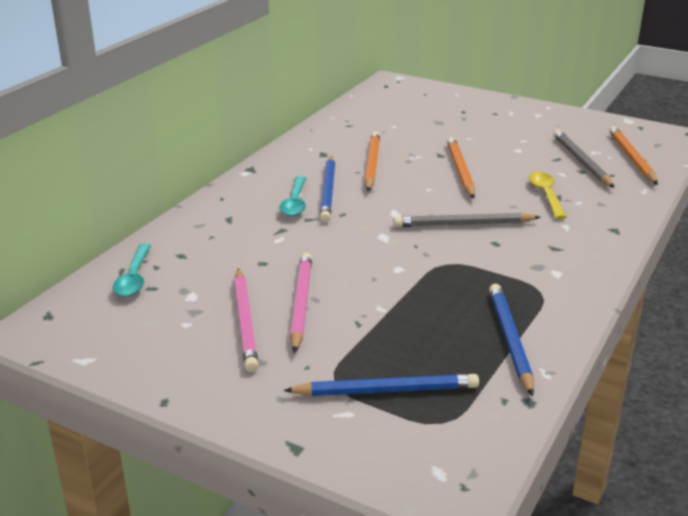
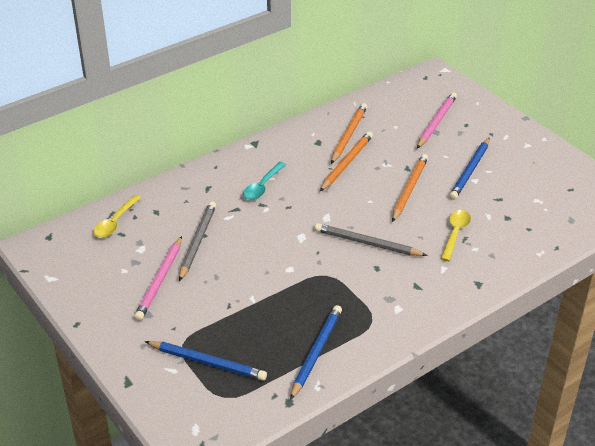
camera: 25 degrees right, 10 degrees up
turquoise spoon [113,244,151,297] -> yellow spoon [94,195,141,238]
pink pencil [290,252,312,353] -> pink pencil moved to [417,92,457,149]
blue pencil [320,156,335,222] -> blue pencil moved to [449,137,490,200]
grey pencil [553,130,615,188] -> grey pencil moved to [179,201,216,281]
orange pencil [609,126,658,185] -> orange pencil moved to [331,103,367,164]

